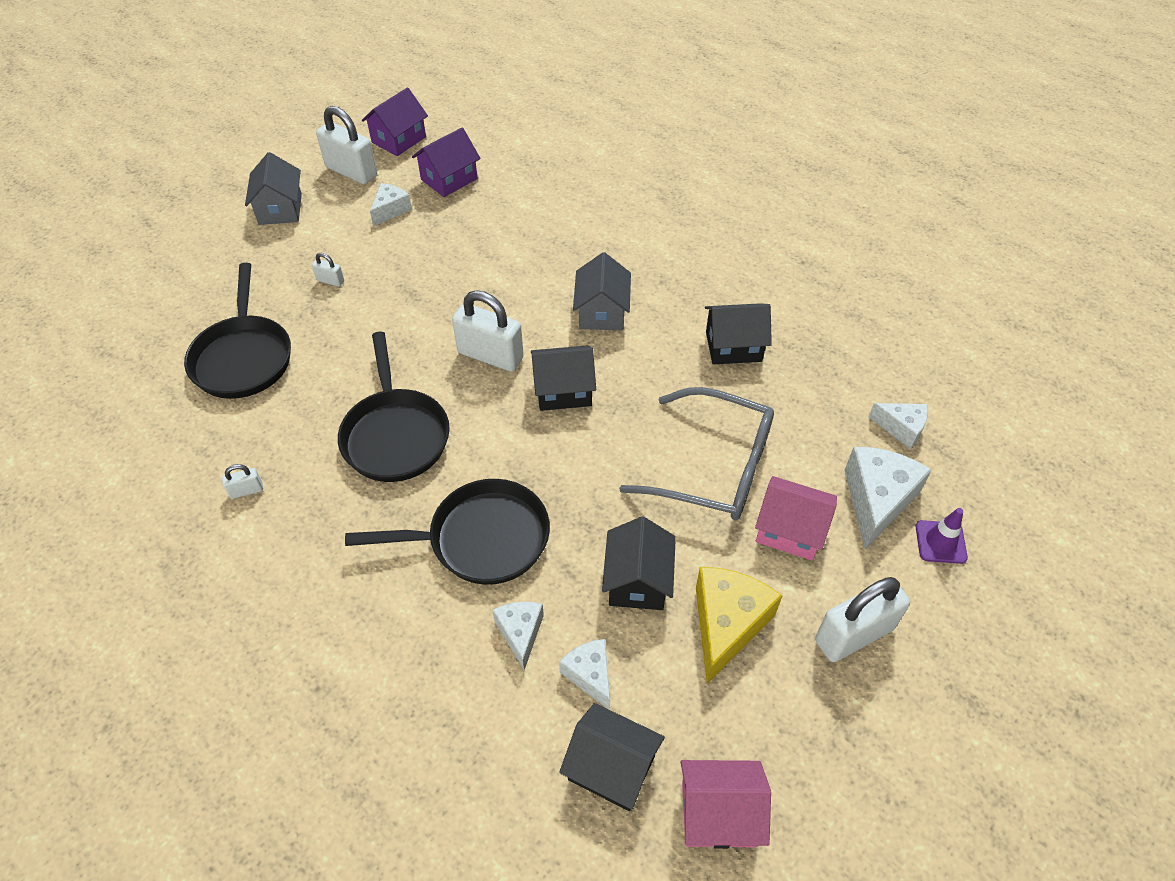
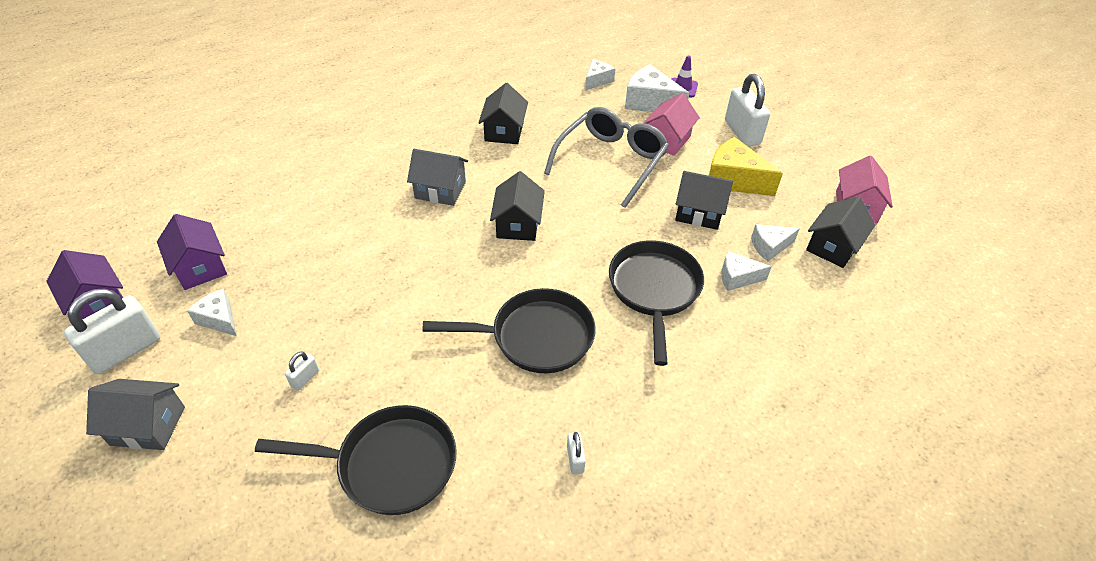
camera: 80 degrees left, 5 degrees down
white padlock [452,290,524,372] -> none

